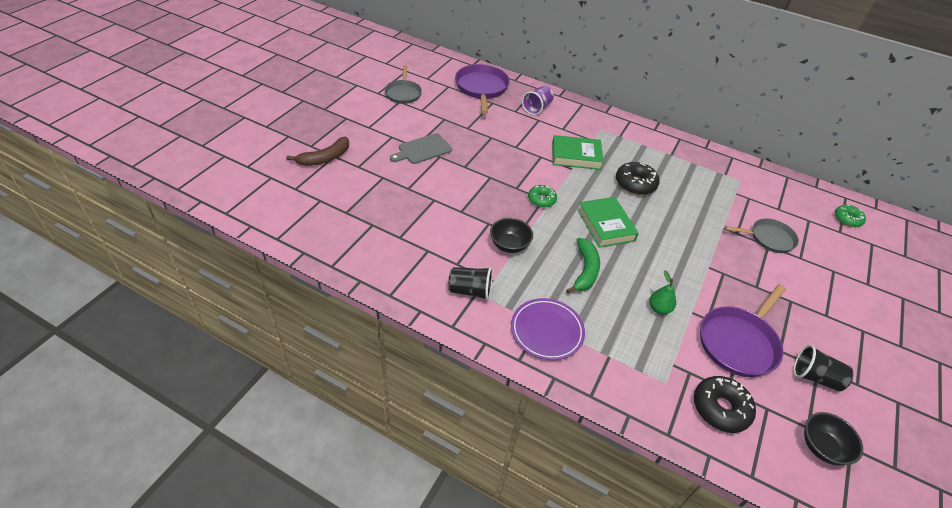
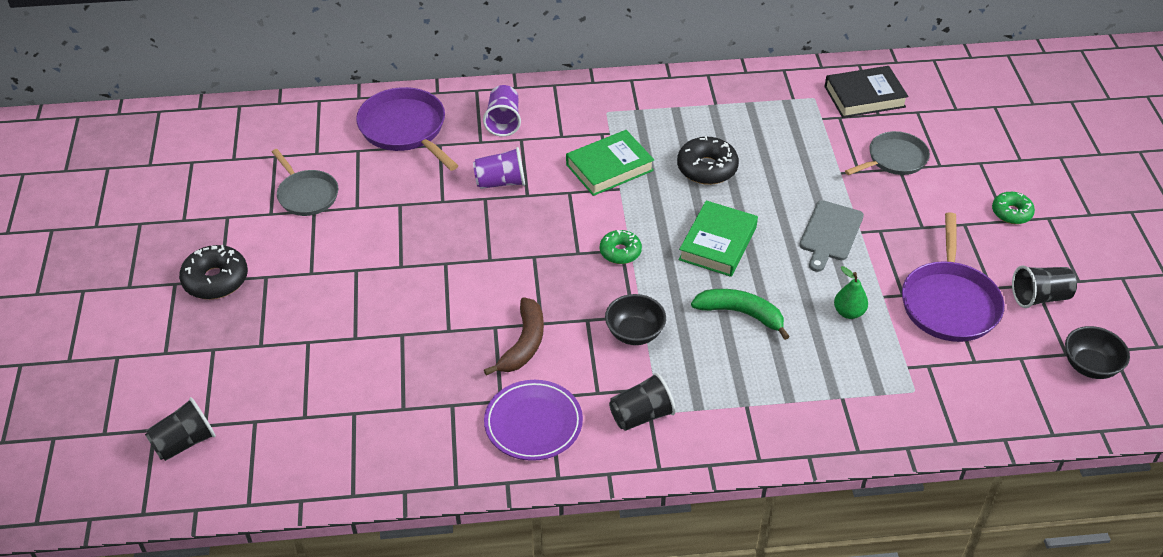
camera: 30 degrees left, 0 degrees up
brown banana [286,136,349,166] -> brown banana moved to [484,297,544,375]
grey cutting board [390,133,452,164] -> grey cutting board moved to [799,200,864,272]
purple plate [511,298,585,360] -> purple plate moved to [484,380,583,461]
green banana [566,238,600,294] -> green banana turned 45 degrees counterclockwise [691,289,790,340]
green book [578,197,639,248] -> green book turned 75 degrees clockwise [679,200,758,277]
black donut [694,376,756,433] -> black donut moved to [179,245,248,299]
green donut [835,205,866,227] -> green donut moved to [992,192,1035,224]
none -> black cup [145,397,216,461]
none -> purple cup [473,147,525,189]
none -> black book [824,66,908,118]

